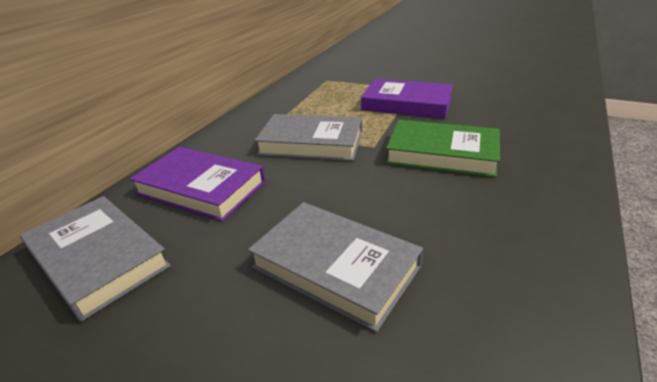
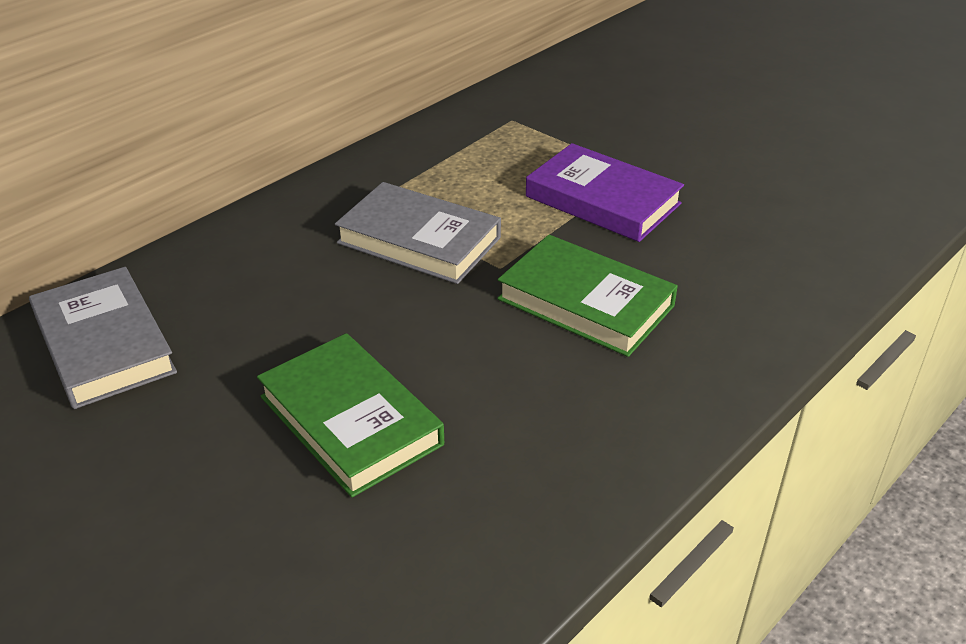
camera: 15 degrees right, 5 degrees up
purple book [130,147,265,222] -> none
grey book [248,202,423,332] -> green book [257,333,444,497]

